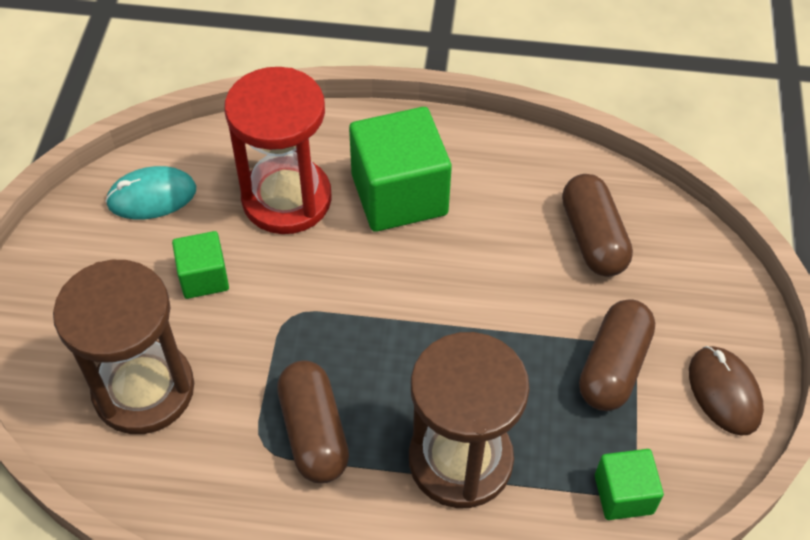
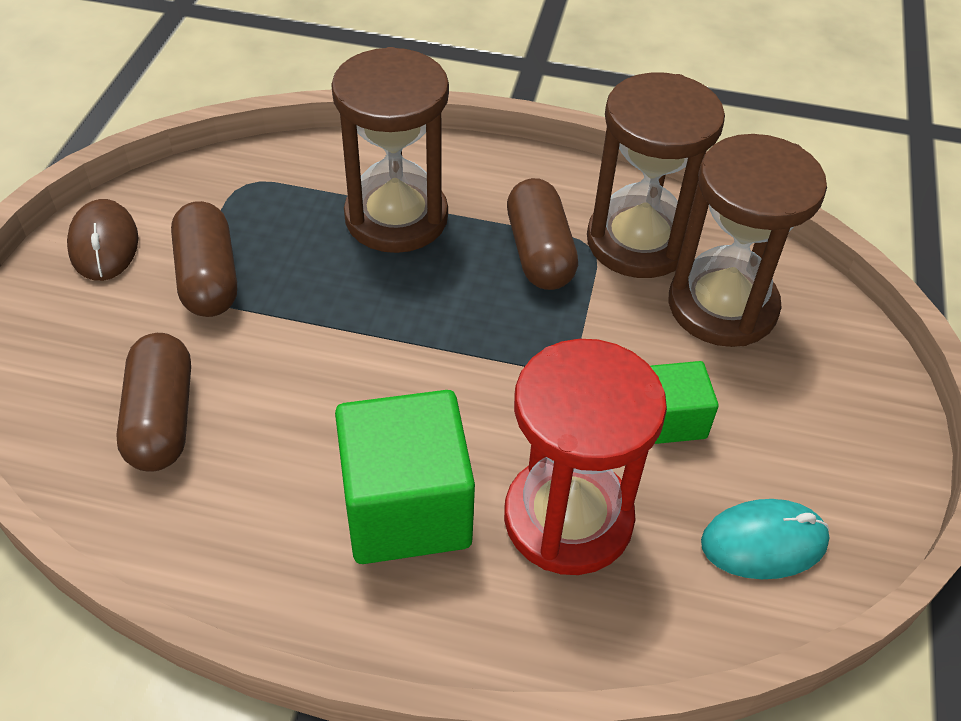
camera: 175 degrees left, 5 degrees down
brown capsule [579,299,655,411] -> brown capsule turned 45 degrees counterclockwise [171,201,237,317]
green cube [595,449,664,520] -> none
none -> brown hourglass [587,72,725,278]

